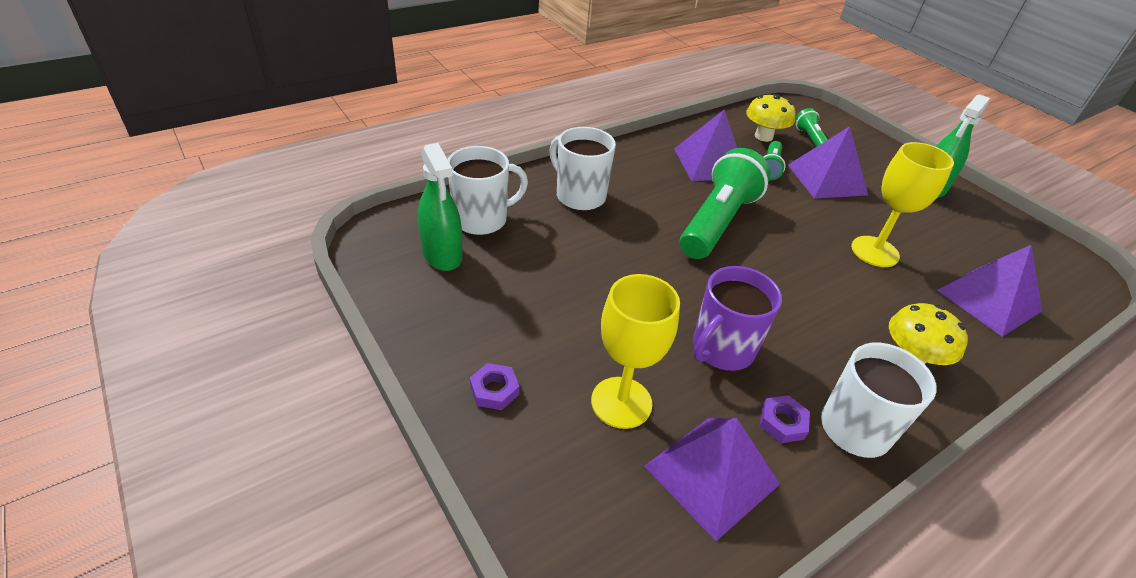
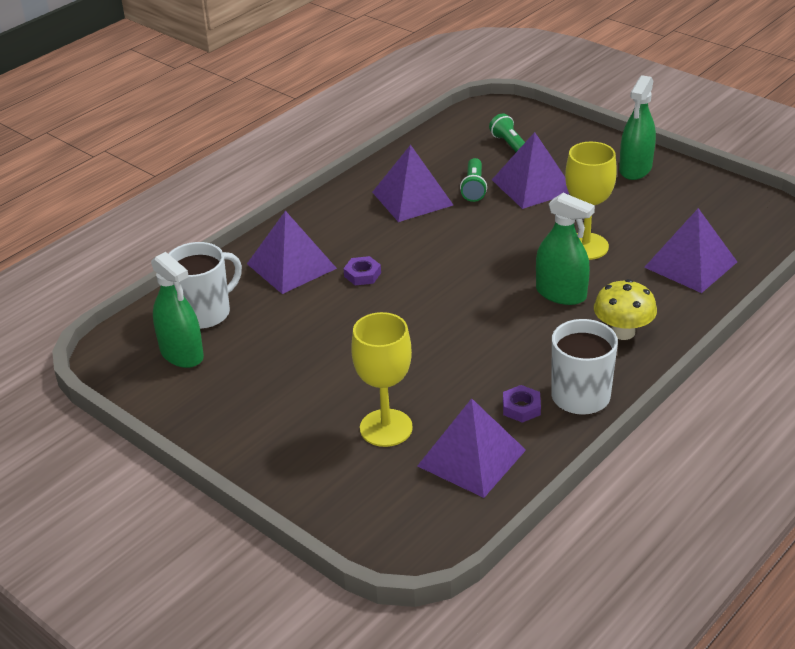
camera: 10 degrees left, 5 degrees down
purple nut [470,363,519,410] -> purple nut moved to [343,256,381,285]
white mug [549,127,616,211] -> purple pyramid [247,211,337,294]
green flashlight [680,148,771,259] -> none
purple mug [693,266,782,371] -> none
yellow mushroom [746,94,796,142] -> none
none -> green spray bottle [536,193,595,305]

